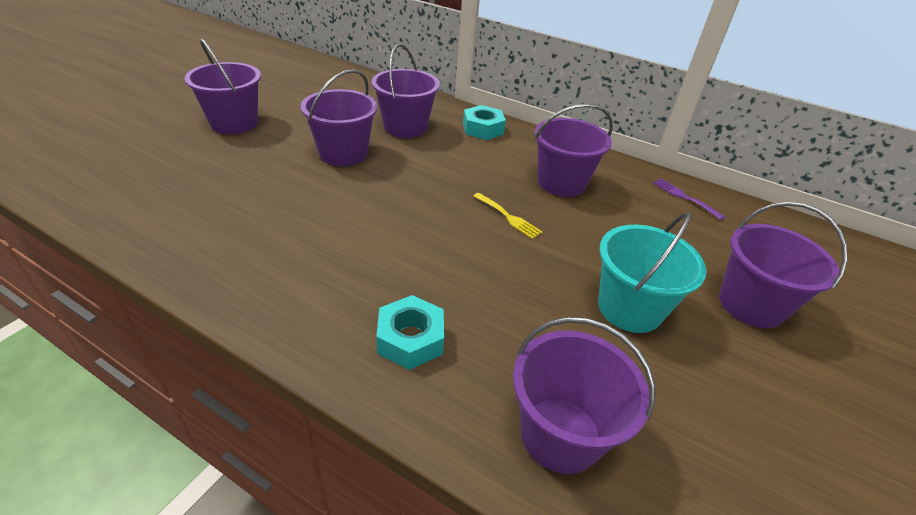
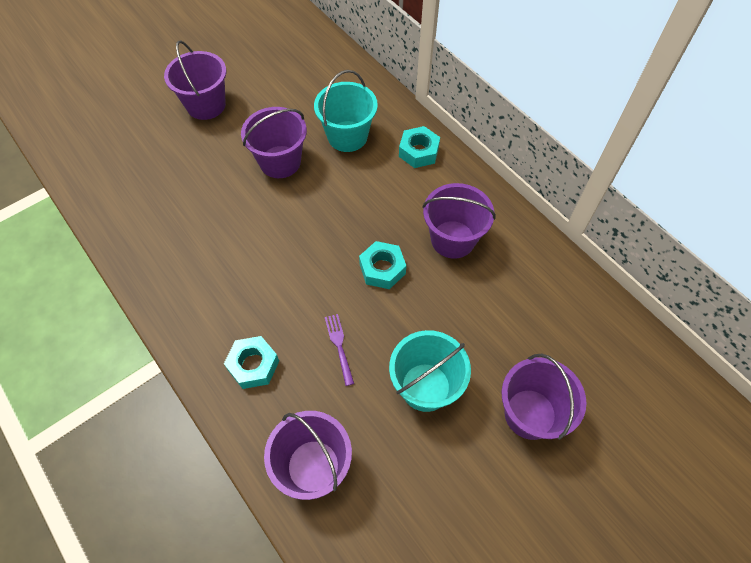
camera: 25 degrees right, 20 degrees up
purple bucket [371,44,440,138] -> turquoise bucket [314,70,378,152]
yellow fork [473,193,542,239] -> turquoise nut [359,241,406,289]
purple fork [653,179,725,220] -> purple fork moved to [325,314,354,386]

